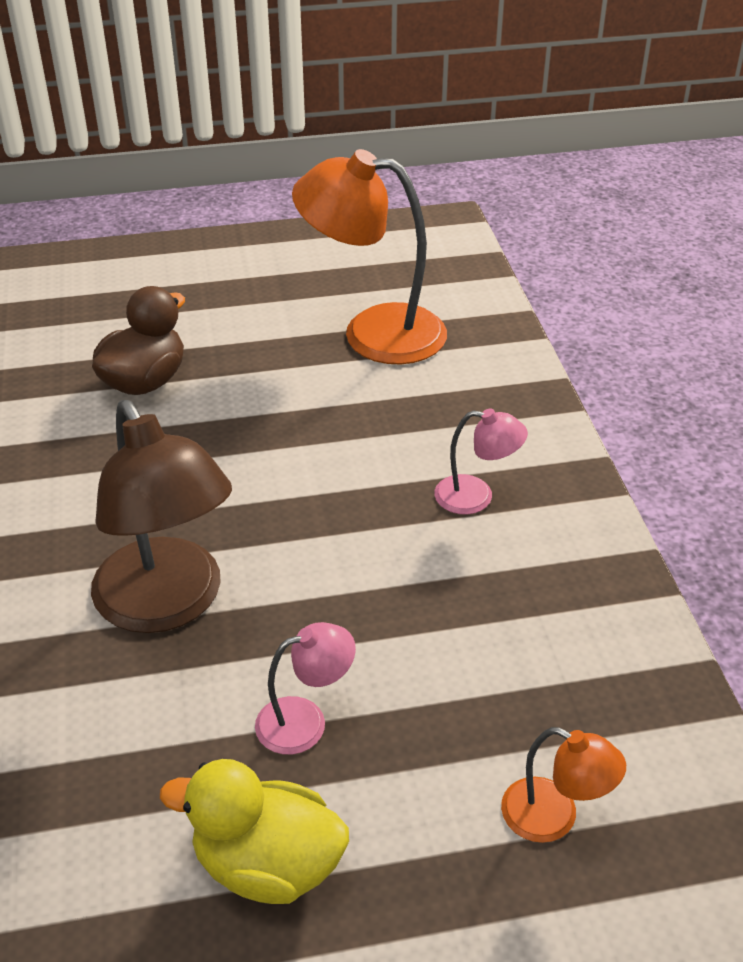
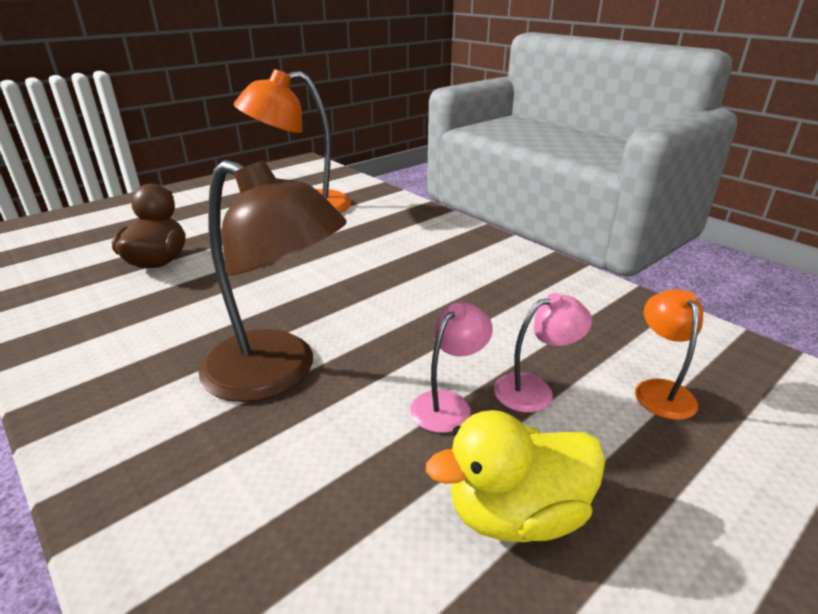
camera: 30 degrees left, 10 degrees down
pink lamp [434,408,528,515] -> pink lamp moved to [494,293,592,413]
orange lamp [501,727,626,843] -> orange lamp turned 90 degrees counterclockwise [635,289,703,420]

